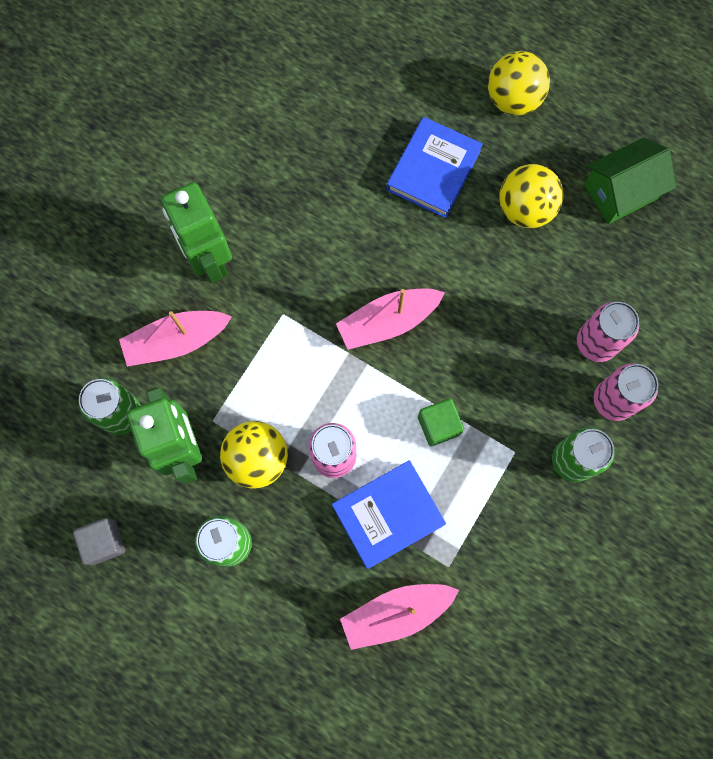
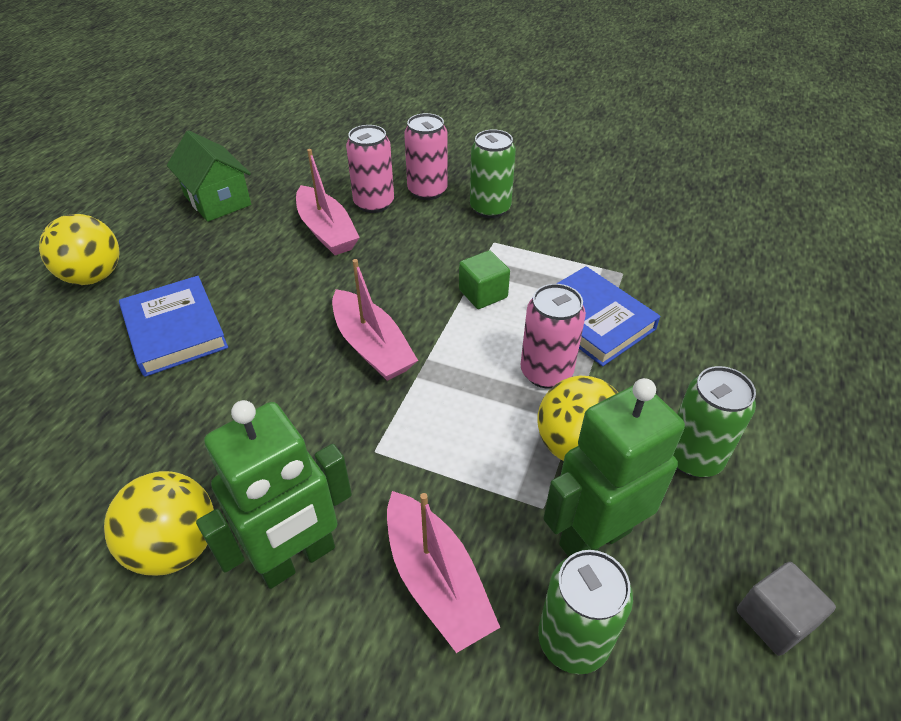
camera: 100 degrees left, 30 degrees down
pink boat [340,584,459,650] -> pink boat moved to [296,149,360,255]
blue book [387,117,483,218] -> blue book turned 45 degrees clockwise [119,276,228,377]
yellow ball [499,164,564,228] -> yellow ball moved to [104,471,214,576]

